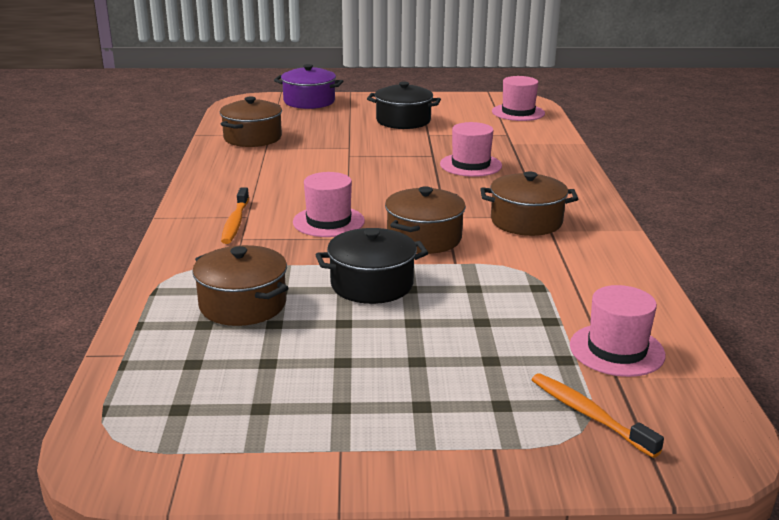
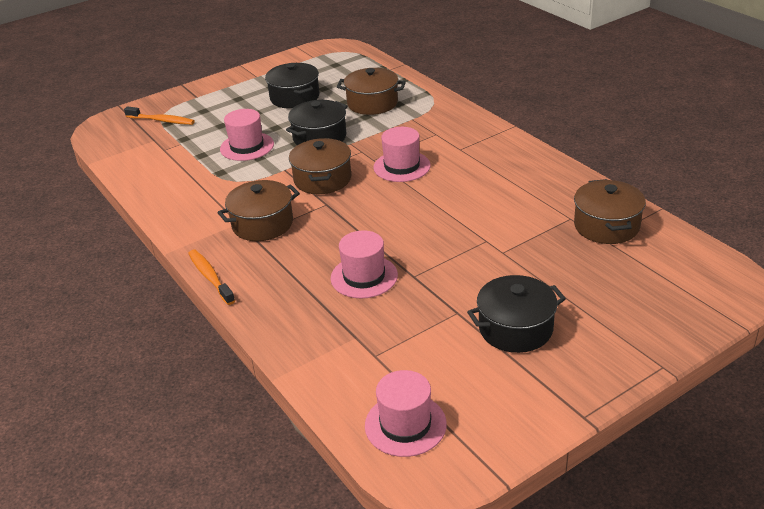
camera: 150 degrees right, 10 degrees up
orange toothbrush [221,188,249,244] -> orange toothbrush moved to [188,250,235,305]
purple pot [274,64,343,109] -> none
pink hat [570,285,666,377] -> pink hat moved to [220,109,274,161]
none -> black pot [265,63,320,109]

